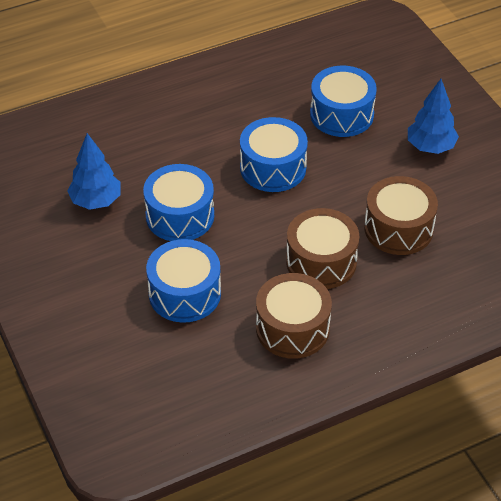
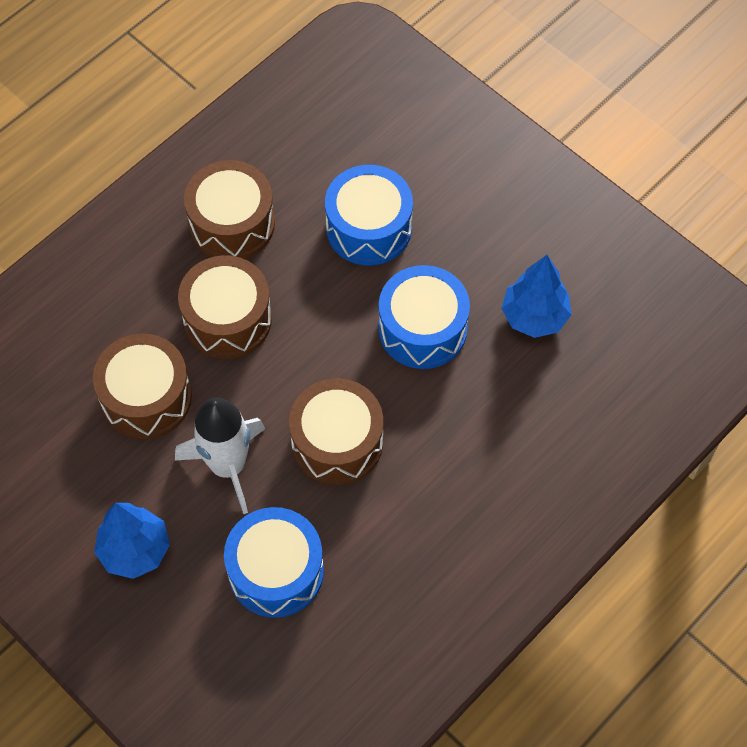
camera: 160 degrees right, 15 degrees up
blue drum [240,117,308,192] -> brown drum [289,378,383,485]
none -> white rocket [175,397,265,514]

